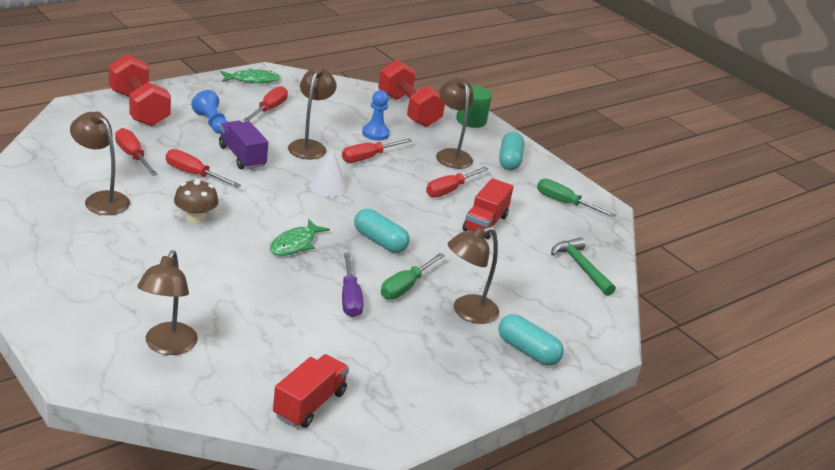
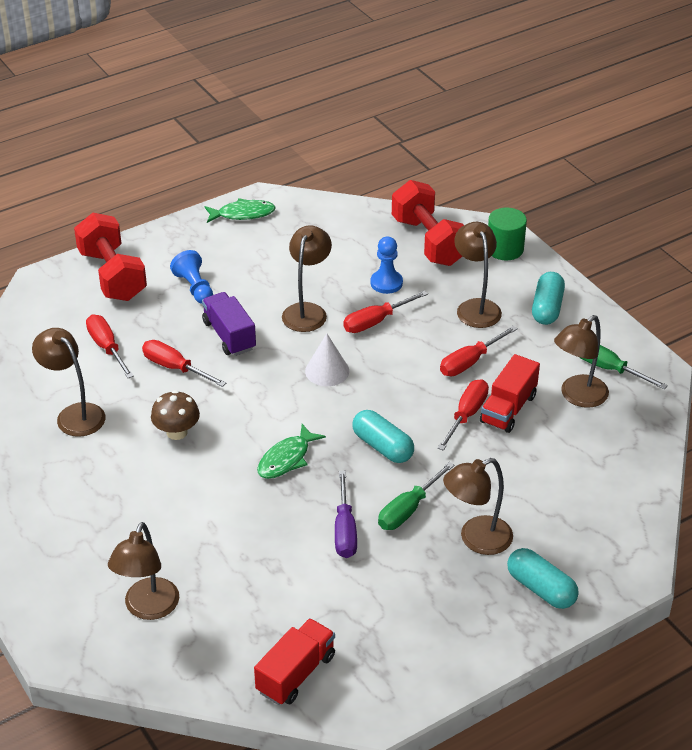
camera: 10 degrees right, 10 degrees up
red screwdriver [243,86,288,122] -> red screwdriver moved to [437,379,489,451]
green hammer [551,237,616,296] -> none
none -> brown lamp [554,315,609,408]

